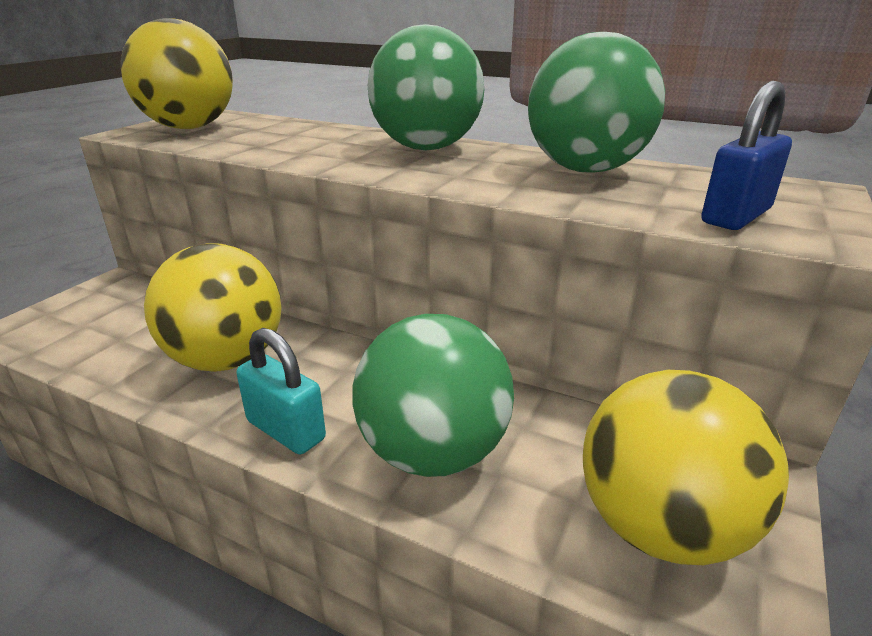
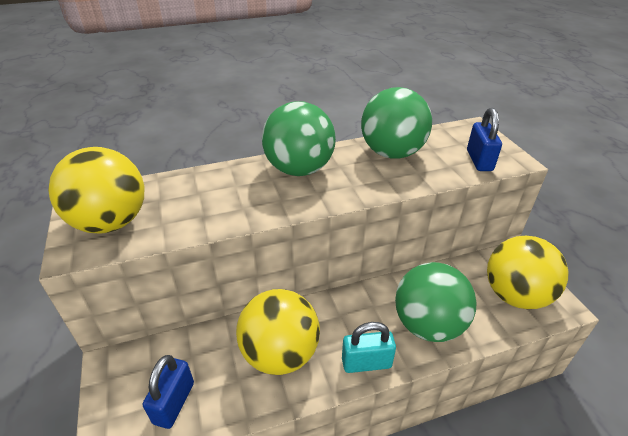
camera: 45 degrees left, 10 degrees up
none -> blue padlock [143,355,194,429]

